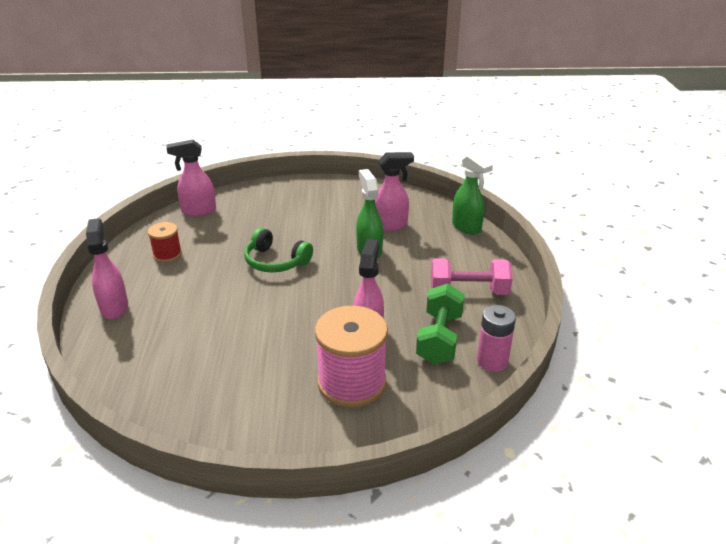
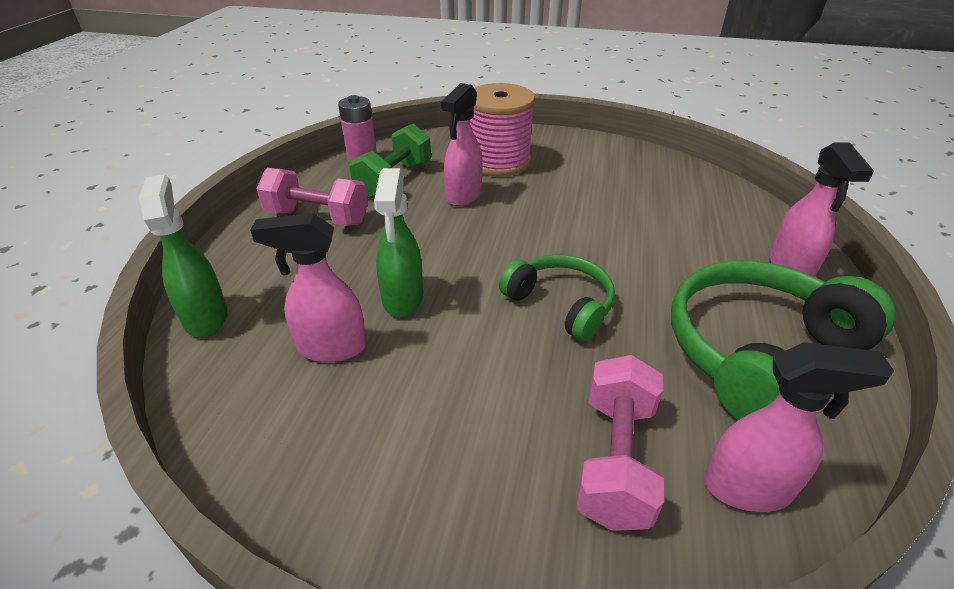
camera: 165 degrees left, 5 degrees up
red spool [148,222,182,262] -> green headphones [671,260,896,421]
none -> pink dumbbell [576,355,664,531]

